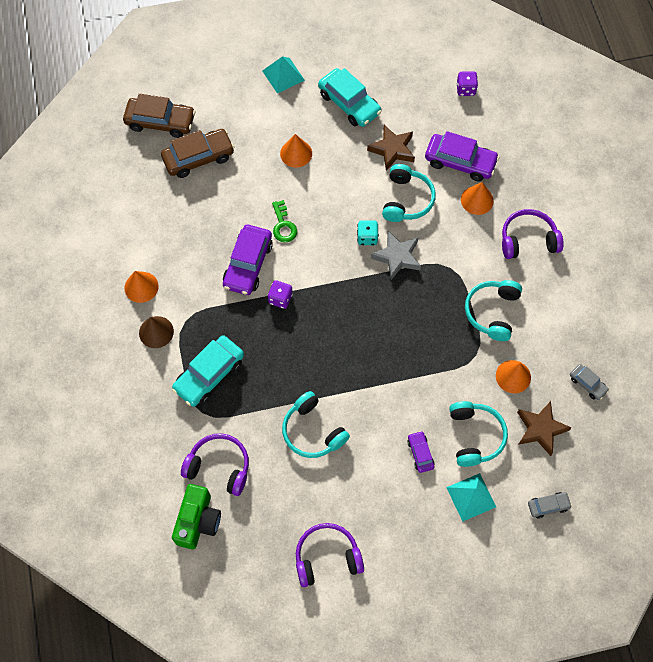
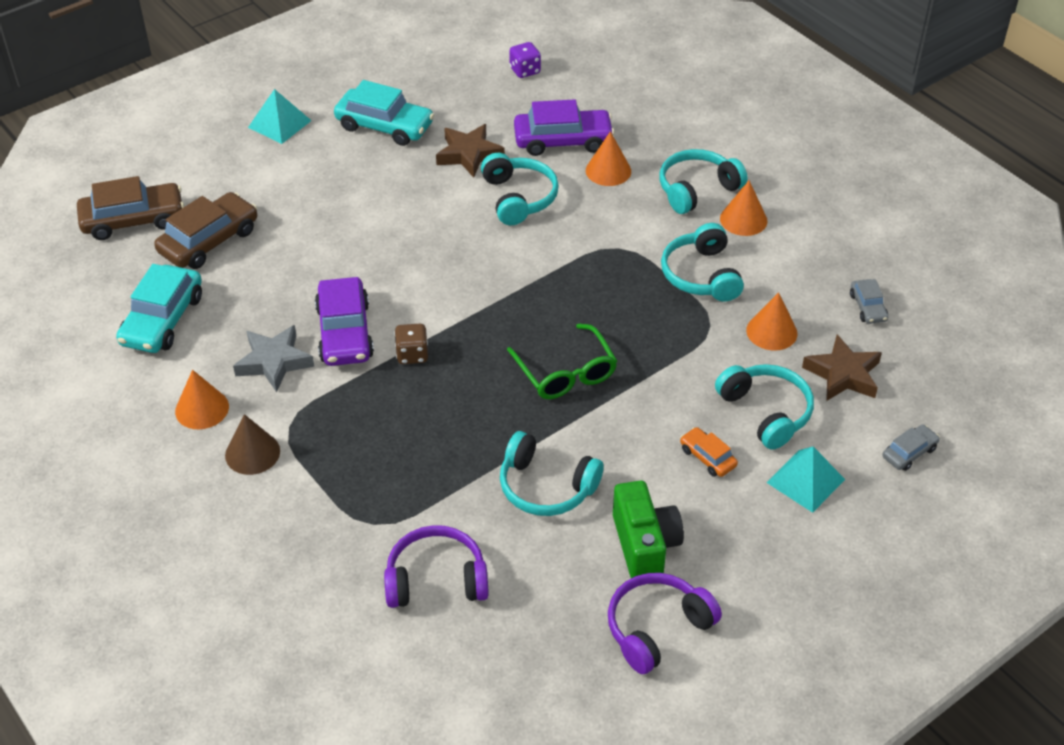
camera: 25 degrees left, 20 degrees down
turquoise car [172,335,244,407] -> turquoise car moved to [116,264,202,353]
green camera [172,484,221,549] -> green camera moved to [613,481,684,578]
purple dice [268,280,293,309] -> brown dice [394,324,428,364]
green key [272,200,297,242] -> none
orange cone [280,134,312,168] -> orange cone moved to [720,180,767,236]
turquoise dice [357,221,379,245] -> none
grey star [371,231,421,280] -> grey star moved to [233,325,314,392]
purple car [407,431,434,473] -> orange car [680,427,738,477]
purple headphones [502,209,564,259] -> turquoise headphones [659,149,747,214]
grey car [570,364,609,400] -> grey car turned 60 degrees clockwise [850,279,888,324]
none -> green glasses [507,324,617,399]

